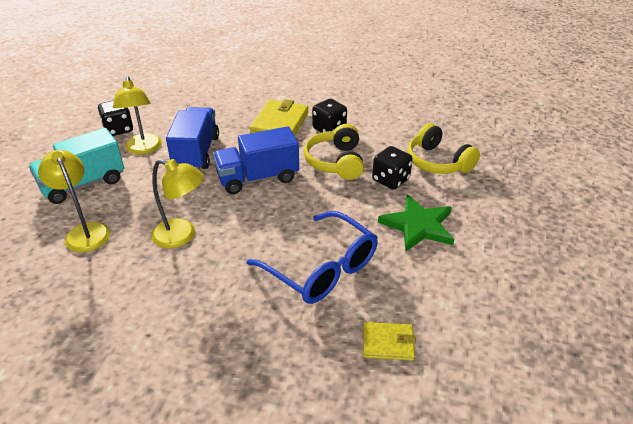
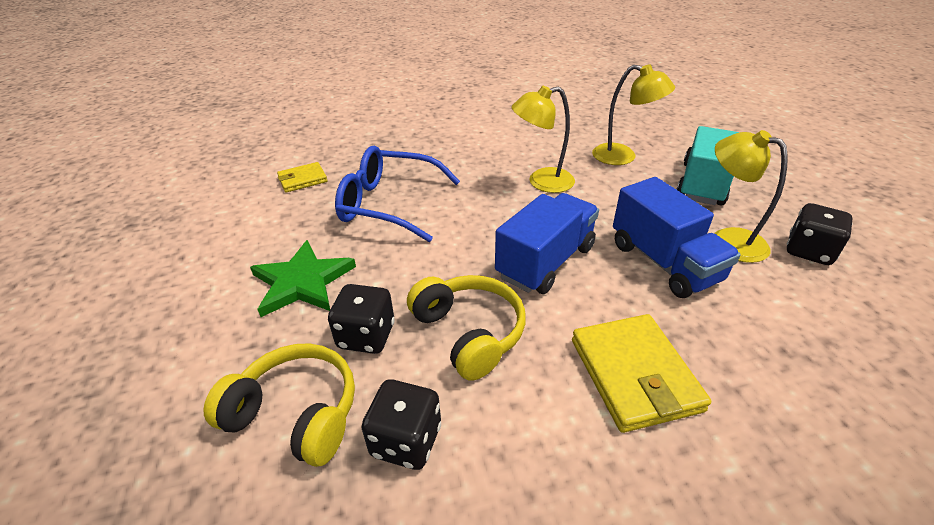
camera: 150 degrees right, 0 degrees up
black dice [312,99,347,133] -> black dice moved to [362,379,441,470]

